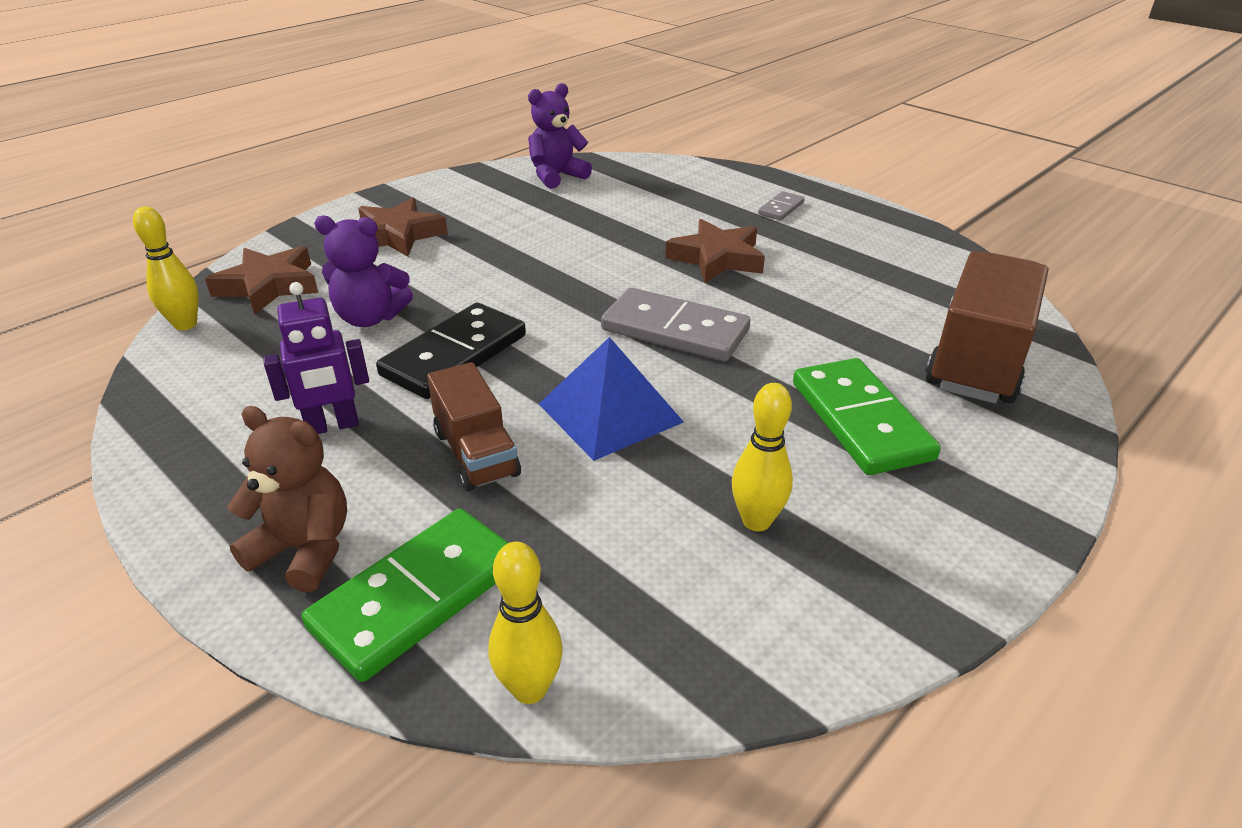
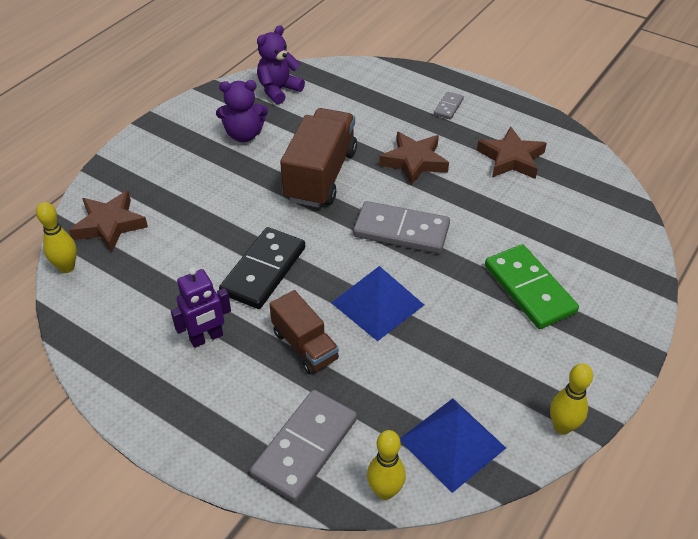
camera: 10 degrees left, 10 degrees up
brown teddy bear [227,406,347,592] -> none
green domino [302,508,508,682] -> grey domino [250,390,357,503]
purple teddy bear [314,216,413,327] -> purple teddy bear moved to [216,80,268,142]
brown star [358,198,448,257] -> brown star moved to [477,126,547,179]
yellow bowling pin [732,383,793,531] -> yellow bowling pin moved to [550,363,593,434]
brown truck [925,251,1048,403] -> brown truck moved to [280,108,357,208]
none -> blue pyramid [400,398,506,493]

